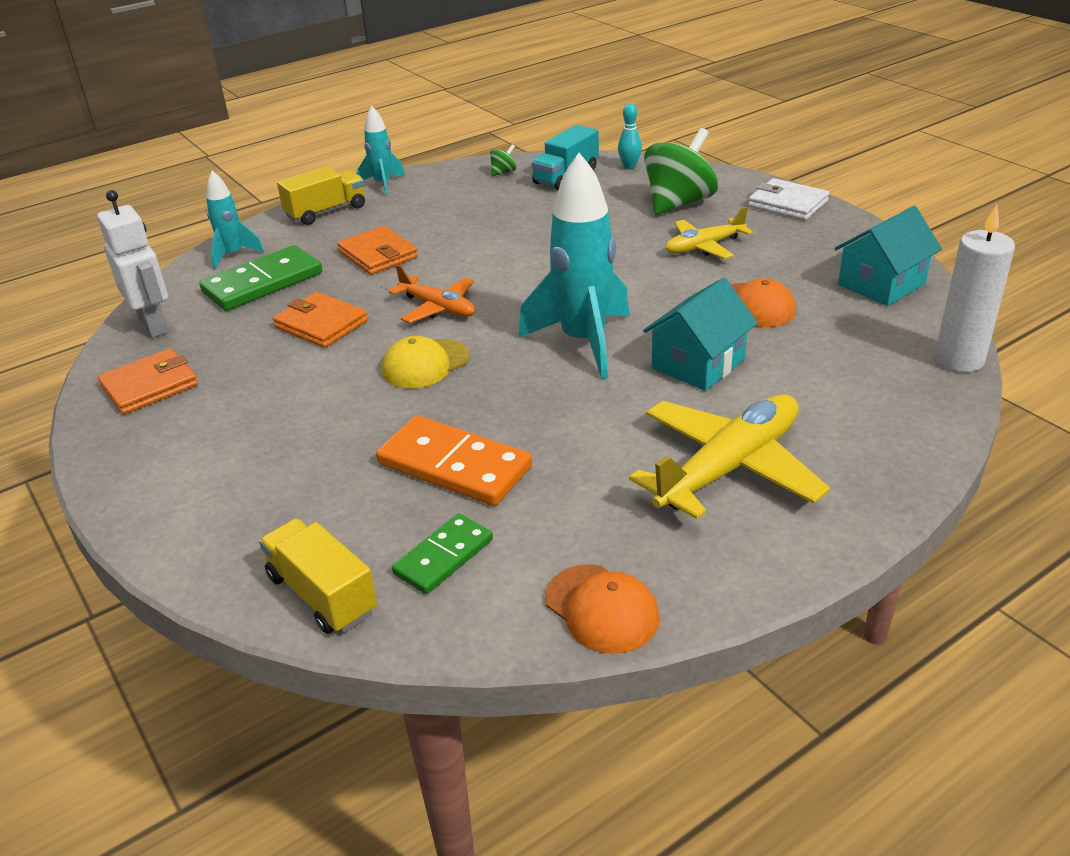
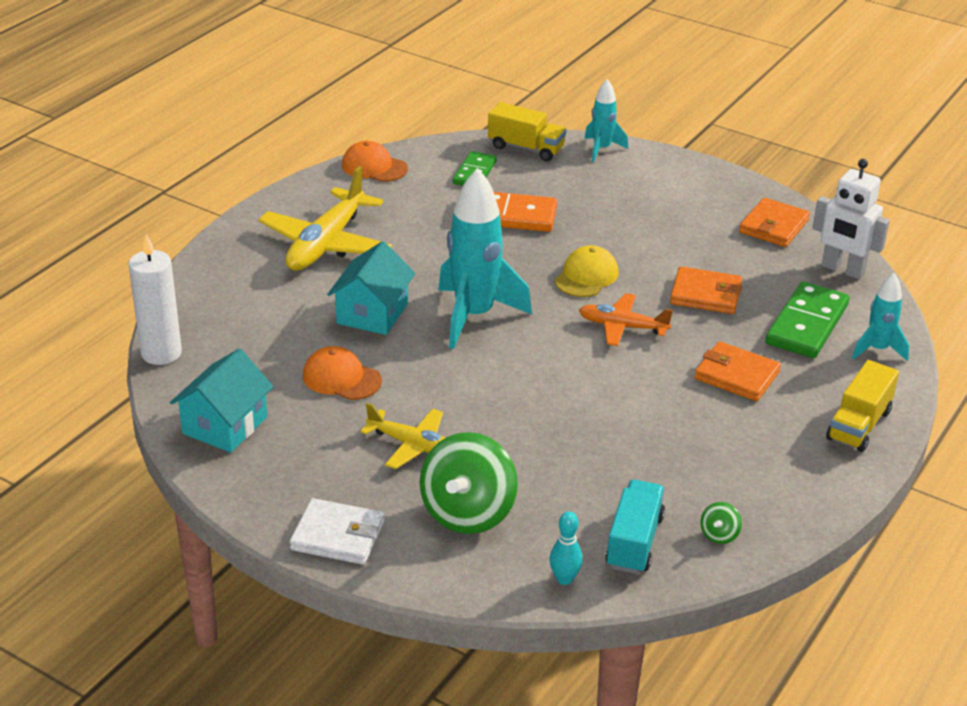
camera: 155 degrees right, 0 degrees up
turquoise rocket [357,106,405,196] -> turquoise rocket moved to [584,79,628,162]
yellow plane [665,207,753,259] -> yellow plane turned 75 degrees clockwise [360,403,445,469]

